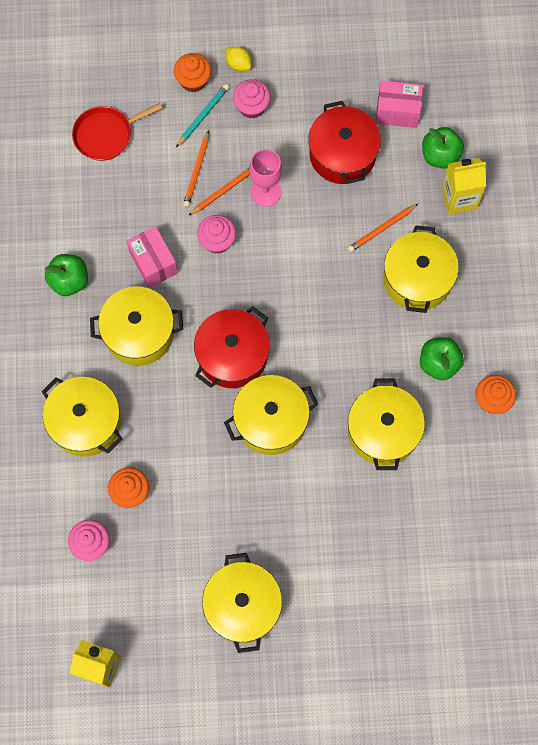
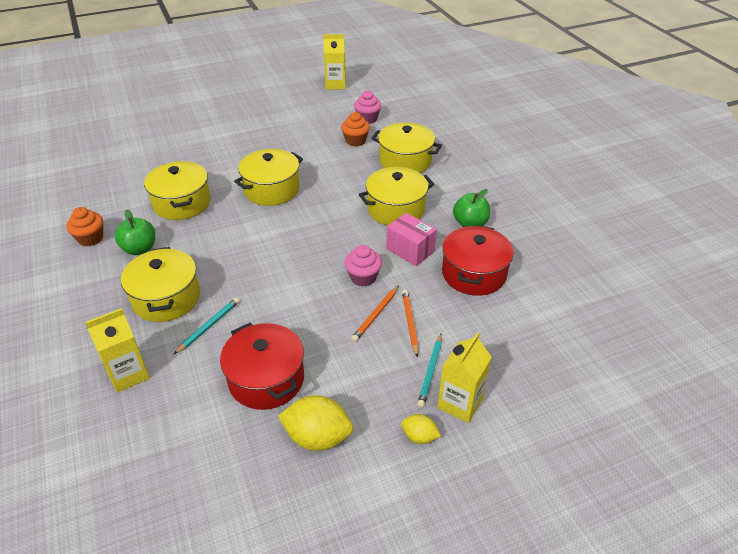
camera: 160 degrees right, 30 degrees down
red pan [72,103,162,161] -> none
orange cupcake [174,53,211,92] -> yellow carton [437,333,492,423]
red pot [194,306,270,388] -> red pot moved to [442,225,514,296]
yellow pot [202,553,282,653] -> none
pink cupcake [233,79,271,118] -> none
pink goblet [249,149,282,207] -> none
orange pencil [348,203,419,252] -> turquoise pencil [173,297,240,355]
pink box [376,80,423,128] -> none
green apple [422,127,464,169] -> none
none -> yellow lemon [278,395,354,451]

